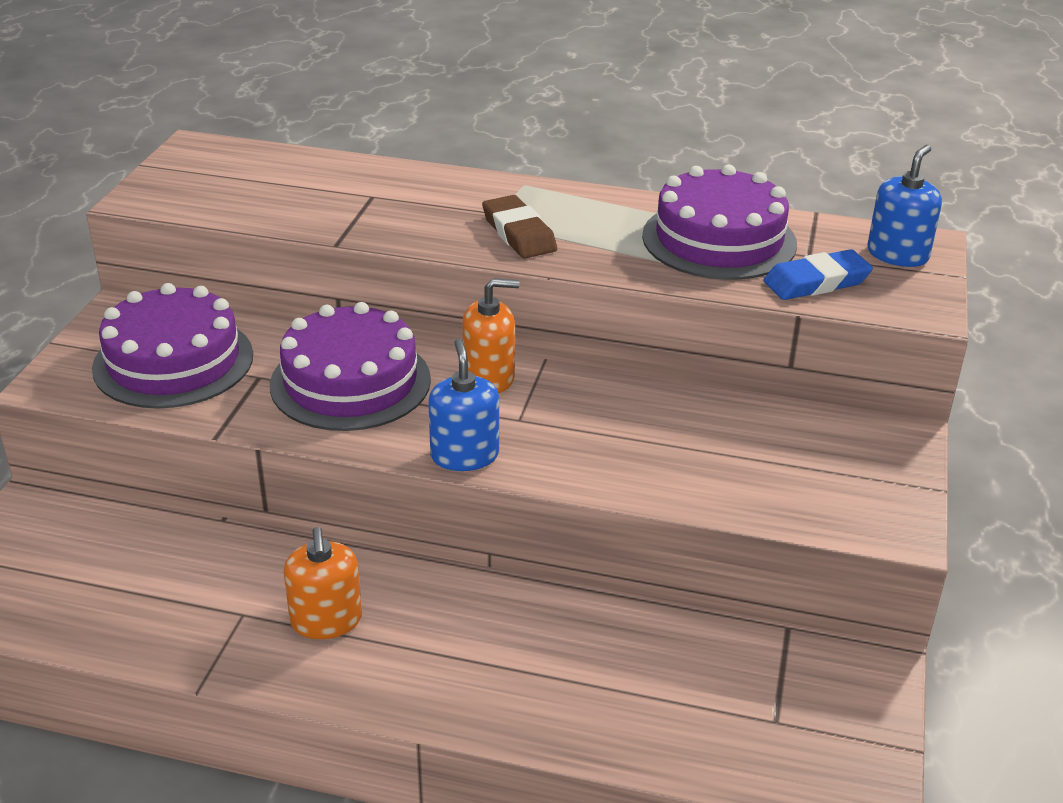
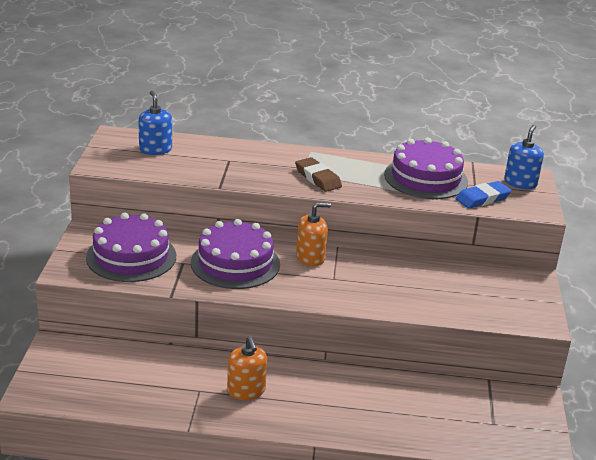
camera: 10 degrees left, 5 degrees down
blue soap dispenser [428,339,499,471] -> blue soap dispenser moved to [138,91,172,155]

